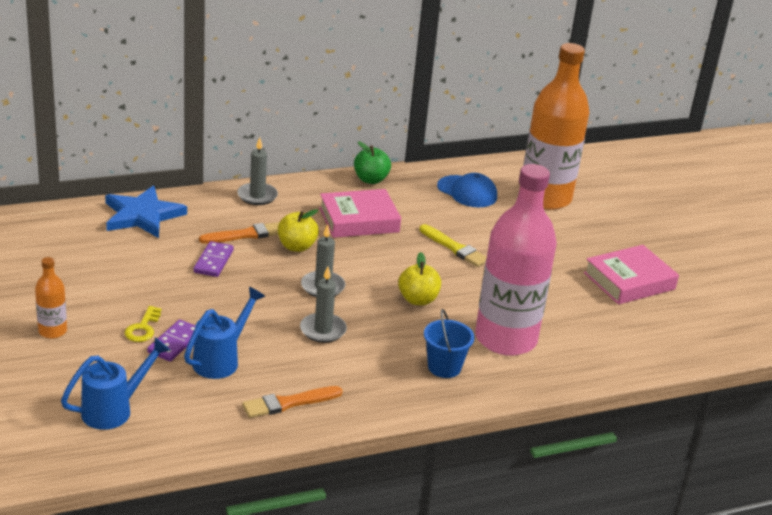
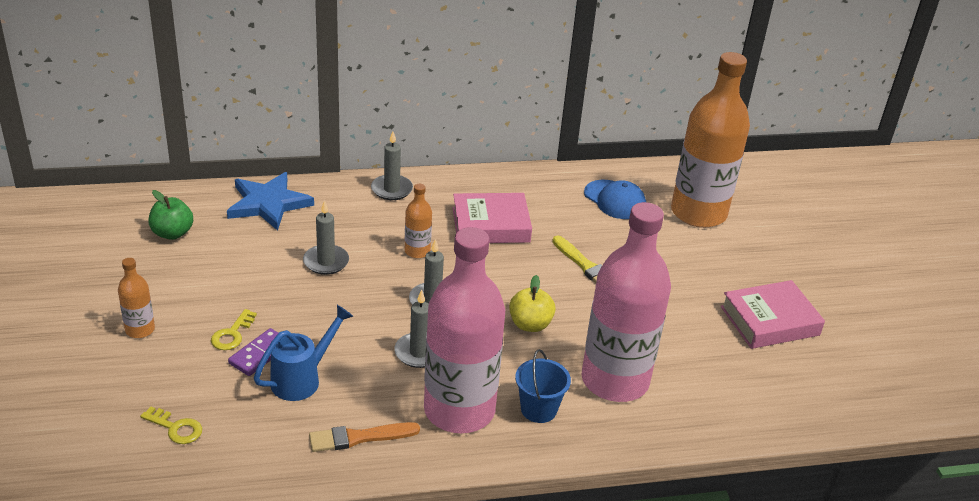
camera: 10 degrees right, 5 degrees up
blue watering can [61,337,170,430] -> yellow key [140,407,202,444]
purple domino [193,241,234,277] -> grey candle [303,200,349,275]
orange brush [199,222,280,244] -> none
yellow apple [278,209,319,252] -> orange bottle [405,184,432,258]
green apple [354,142,391,184] -> green apple moved to [148,190,193,240]
none -> pink bottle [424,227,505,433]

